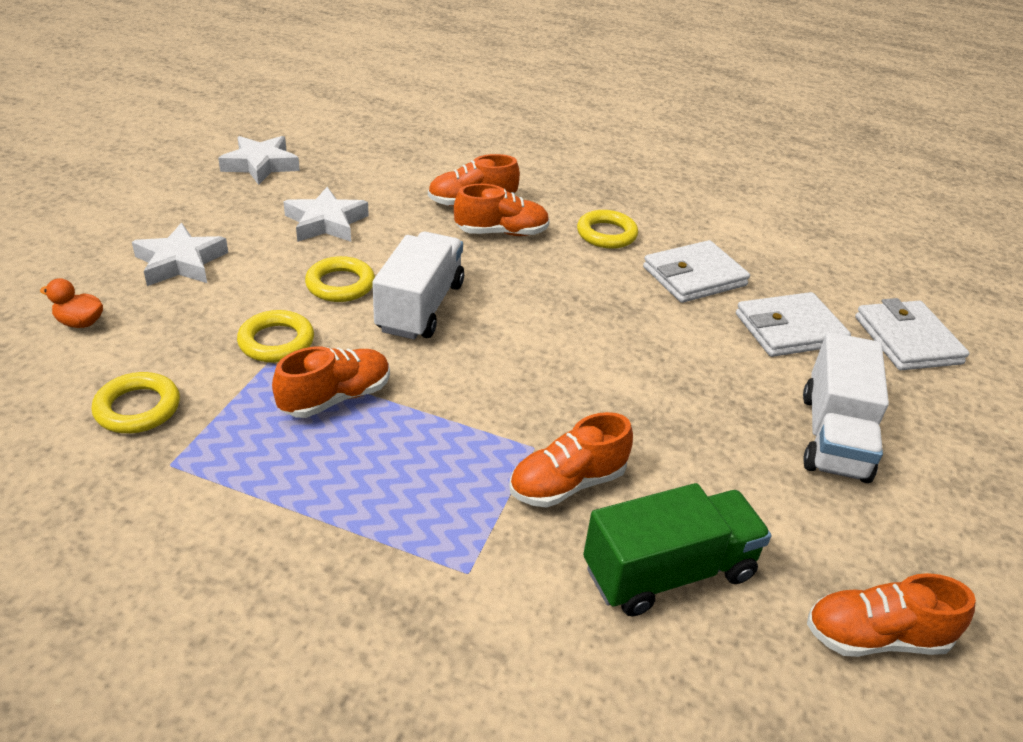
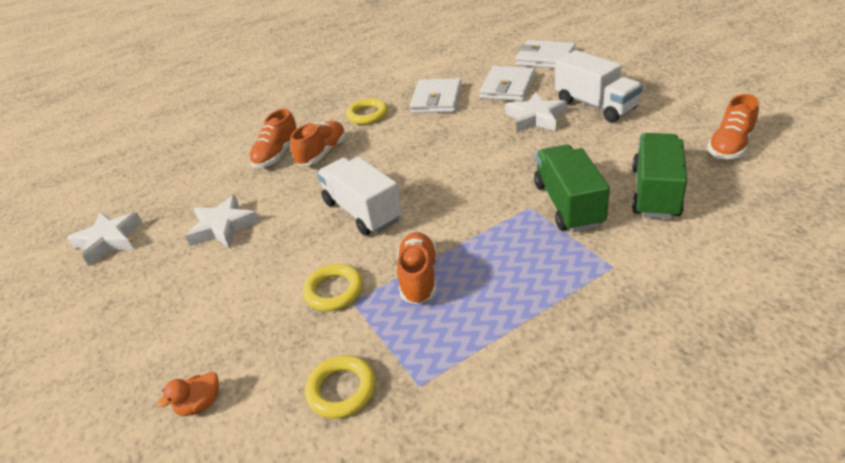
camera: 45 degrees left, 0 degrees up
white star [132,223,228,286] -> white star moved to [505,92,567,132]
yellow ring [305,256,375,302] -> none
orange shoe [509,412,633,508] -> green truck [534,144,610,232]

